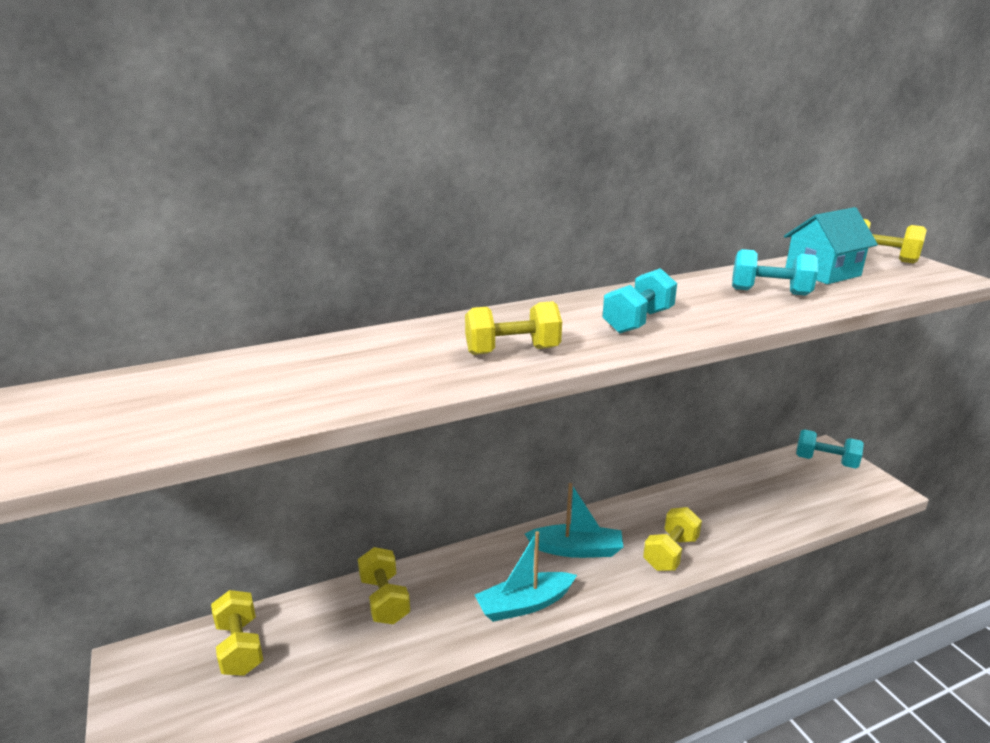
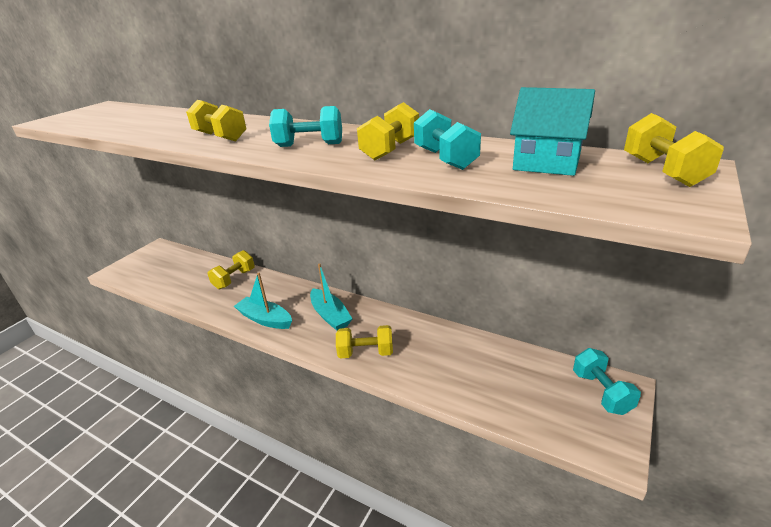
camera: 55 degrees right, 5 degrees up
yellow dumbbell [211,590,263,676] -> yellow dumbbell moved to [357,102,419,160]

